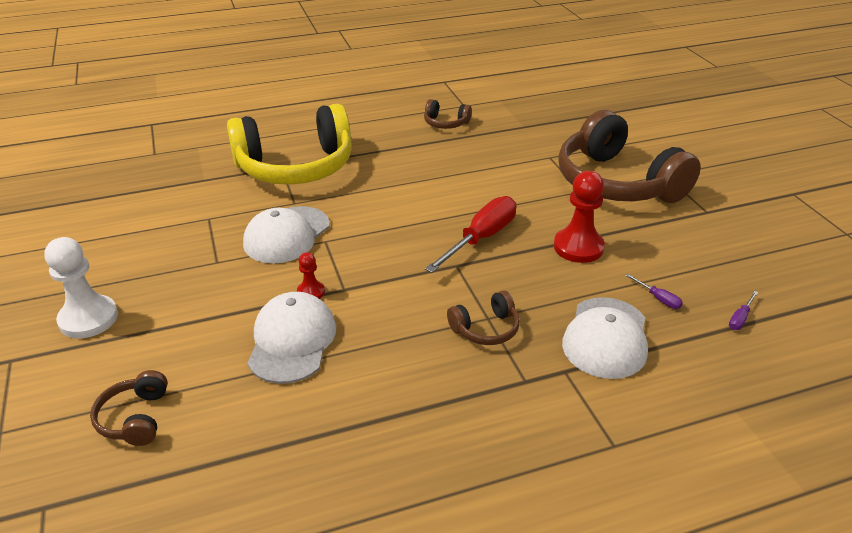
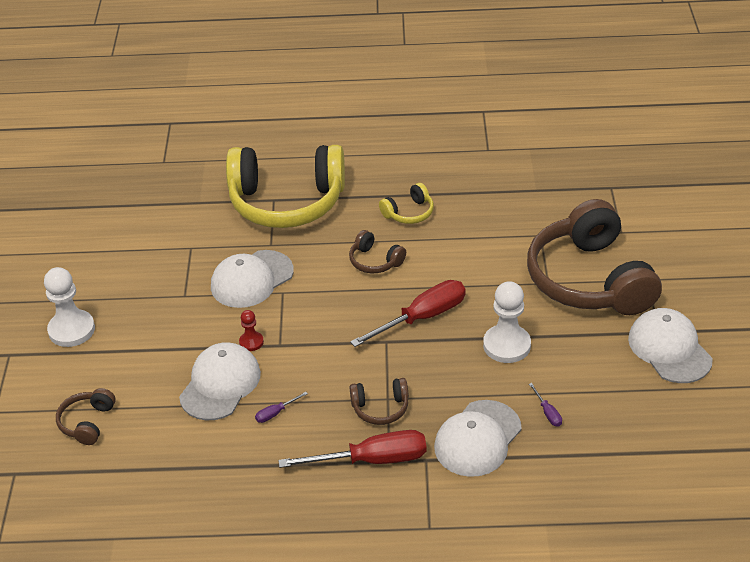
camera: 20 degrees right, 5 degrees up
brown headphones [424,99,472,129] -> brown headphones moved to [349,230,406,274]
red pawn [554,171,605,263] -> white pawn [483,281,531,363]
purple screwdriver [729,291,758,330] -> purple screwdriver moved to [255,392,308,423]
none -> red screwdriver [278,430,427,468]
none -> yellow headphones [379,183,434,224]
none -> white cap [628,308,713,383]

